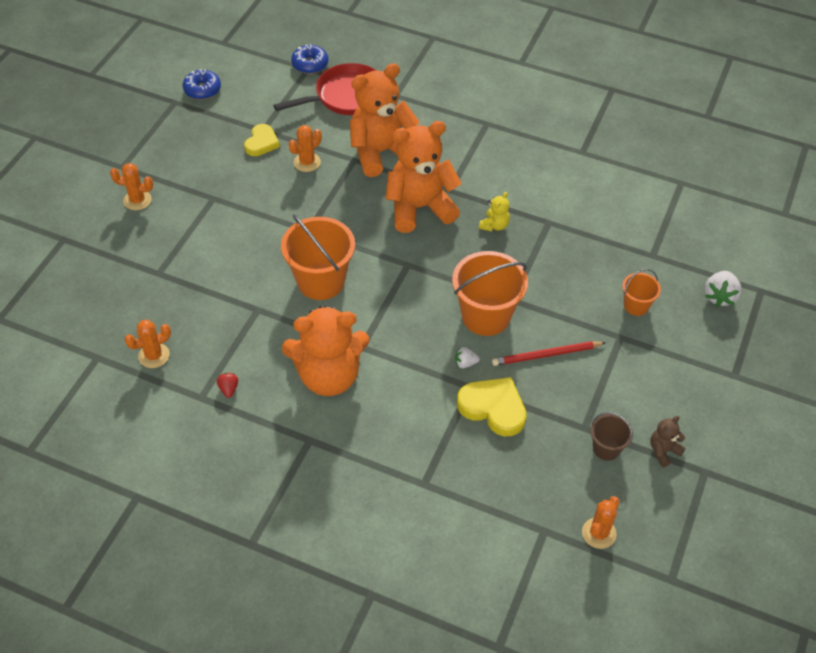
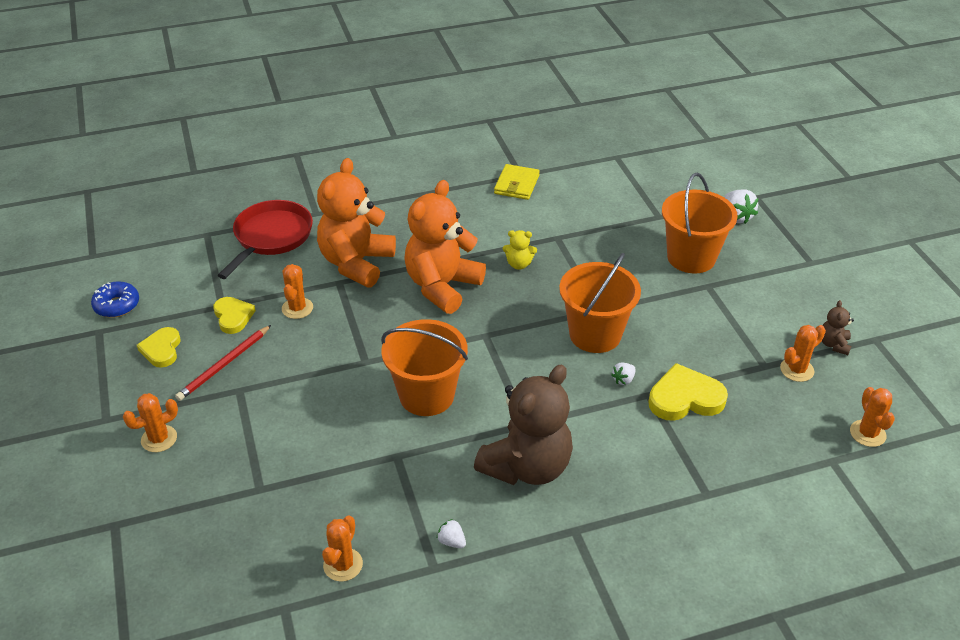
camera: 40 degrees left, 10 degrees down
red strawberry [217,373,238,398] -> white strawberry [437,519,466,548]
orange teddy bear [282,305,369,396] -> brown teddy bear [474,365,573,485]
blue donut [291,44,328,74] -> none
yellow teddy bear [479,192,510,232] -> yellow teddy bear turned 105 degrees clockwise [503,230,537,270]
red pencil [492,341,606,366] -> red pencil moved to [175,325,271,401]
brown bucket [591,412,633,461] -> orange cactus [780,325,826,382]
orange bucket [622,269,661,316] -> orange bucket [662,173,738,273], size x1.93
none -> yellow heart [137,327,181,368]
none -> yellow wallet [494,164,540,200]

